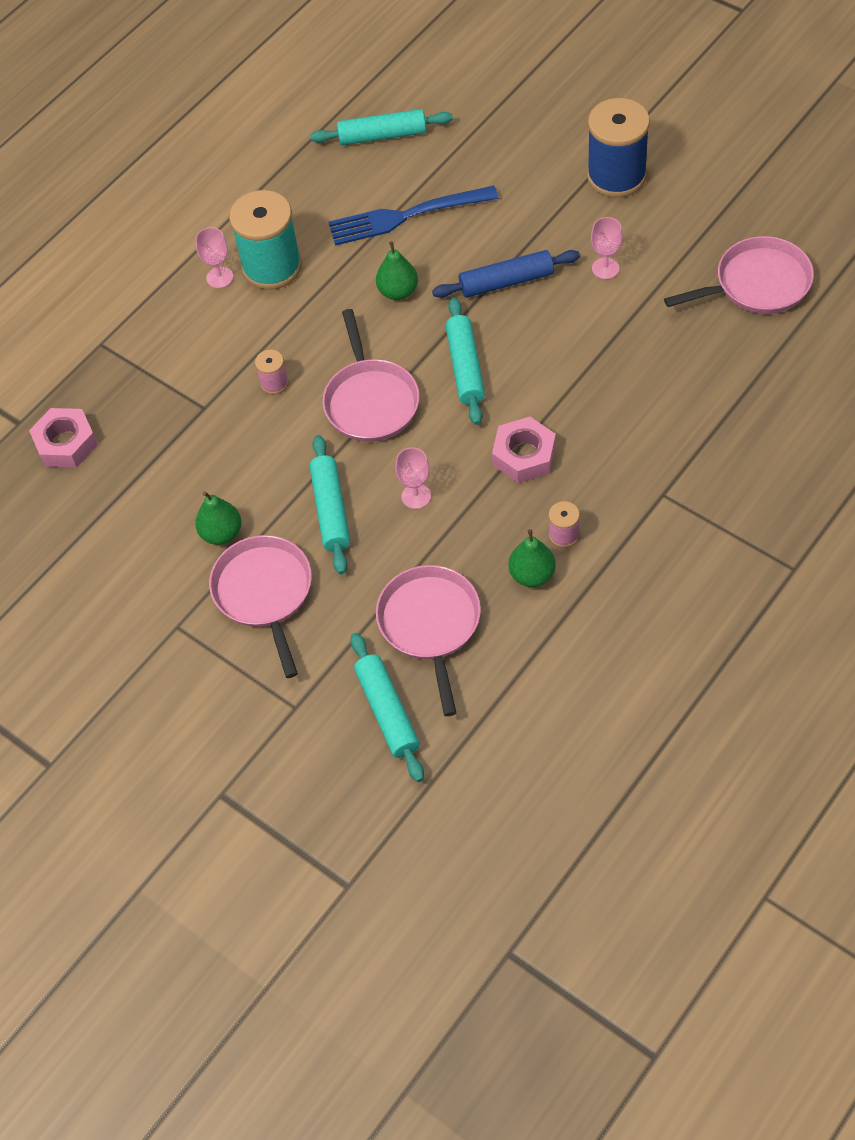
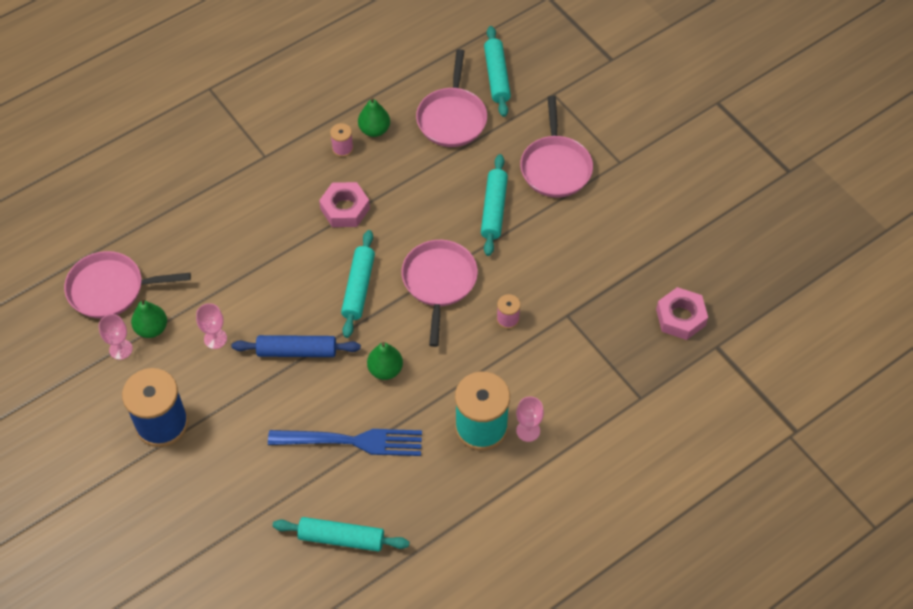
camera: 170 degrees left, 0 degrees up
green pear [195,491,242,545] -> green pear moved to [131,297,167,338]
pink goblet [395,447,431,509] -> pink goblet moved to [99,314,133,360]

